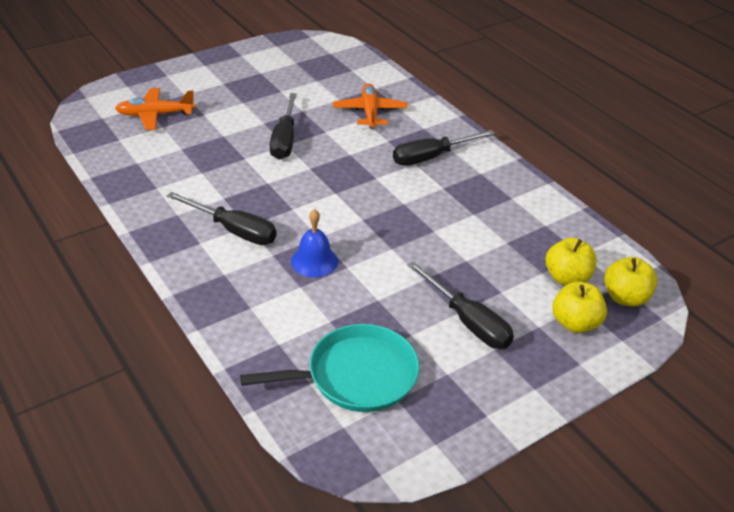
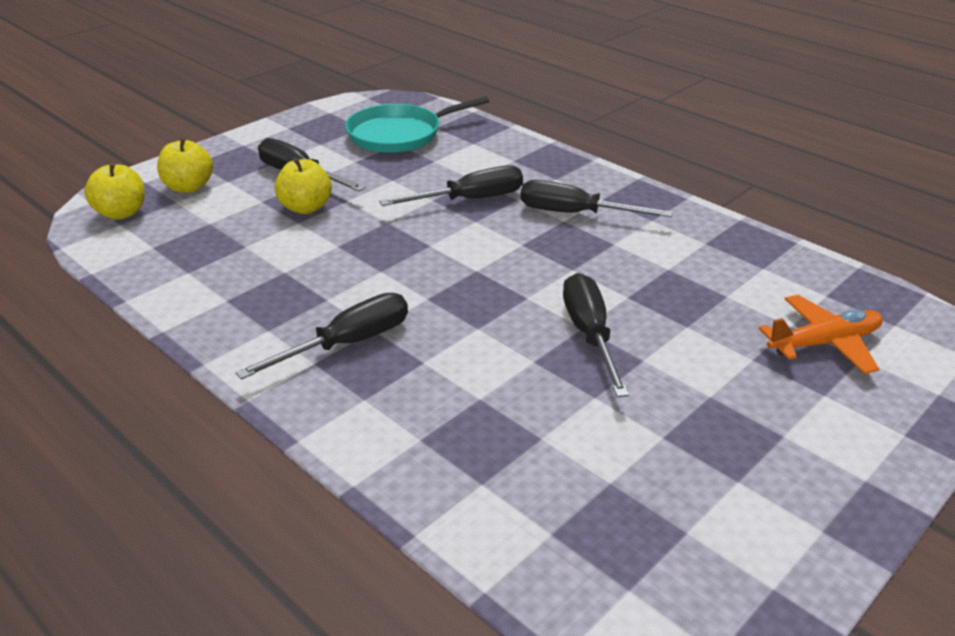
camera: 170 degrees right, 5 degrees down
blue bell [291,209,338,277] -> black screwdriver [379,165,523,206]
orange plane [333,83,407,129] -> none
yellow apple [546,238,596,285] -> yellow apple moved to [275,158,332,214]

